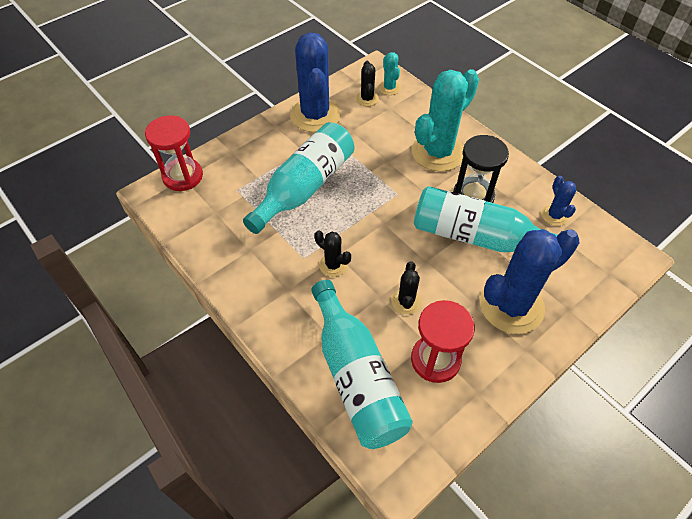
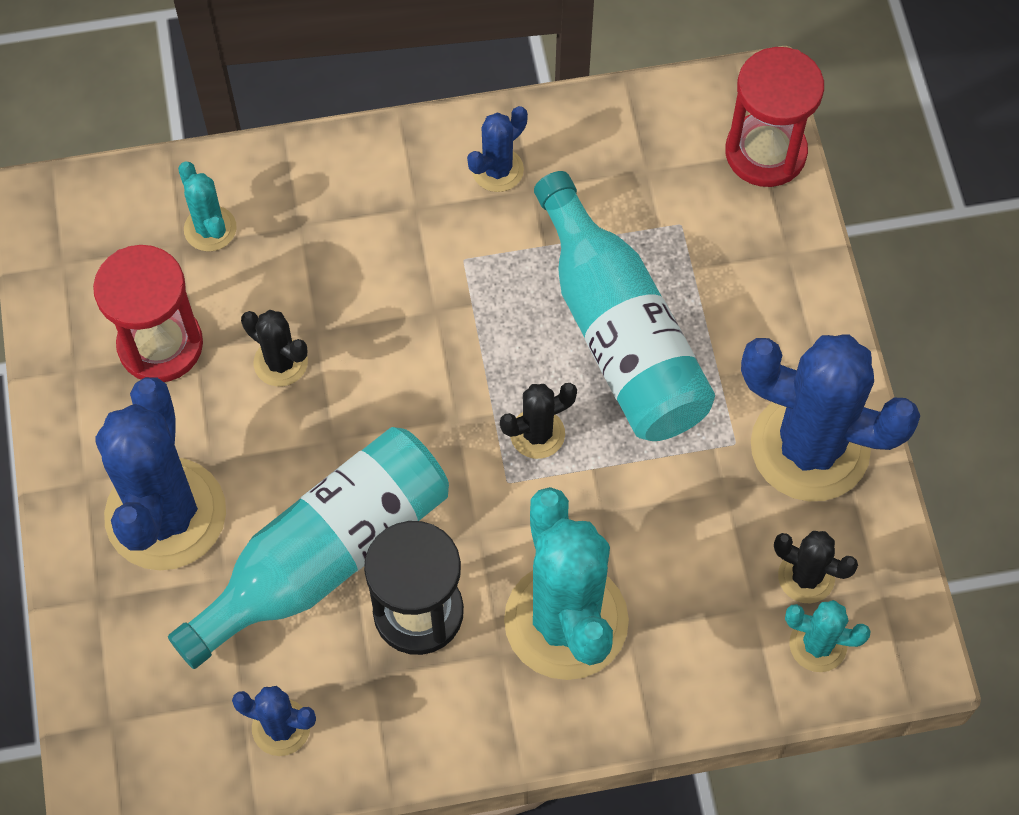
camera: 120 degrees right, 10 degrees up
turquoise bottle [311,280,413,449] -> turquoise cactus [178,162,237,252]
black cactus [314,230,351,277] -> black cactus moved to [500,383,577,459]
none -> blue cactus [467,106,528,192]

